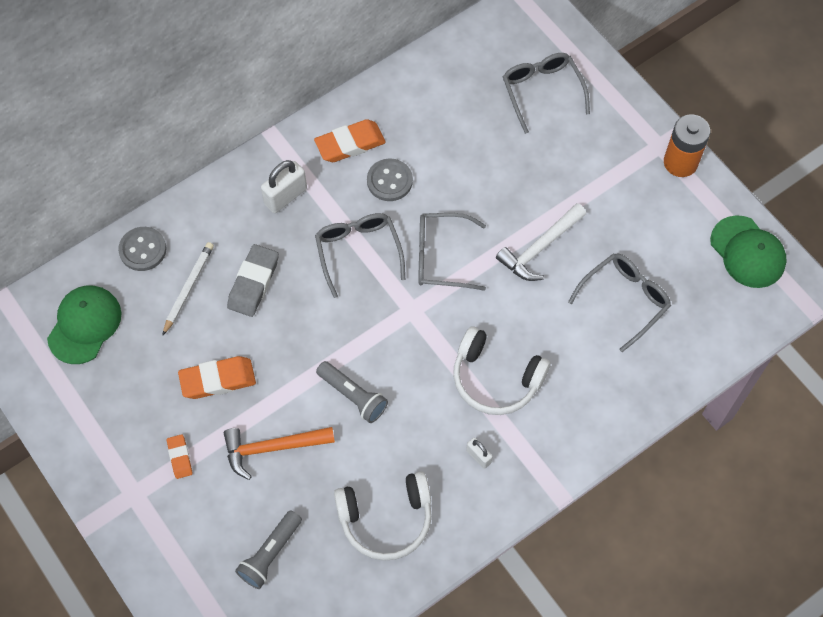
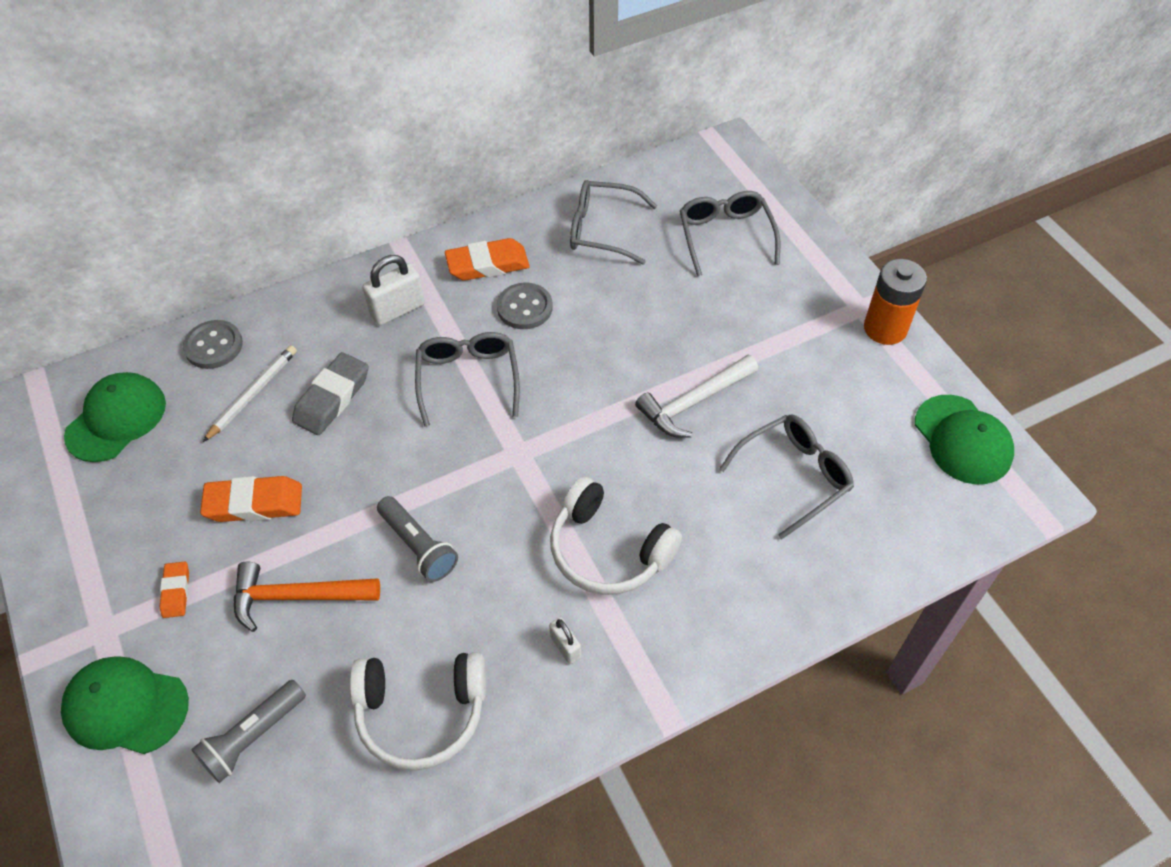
camera: 10 degrees right, 10 degrees down
grey glasses [418,213,486,291] -> grey glasses moved to [570,180,657,265]
none -> green cap [61,656,189,754]

